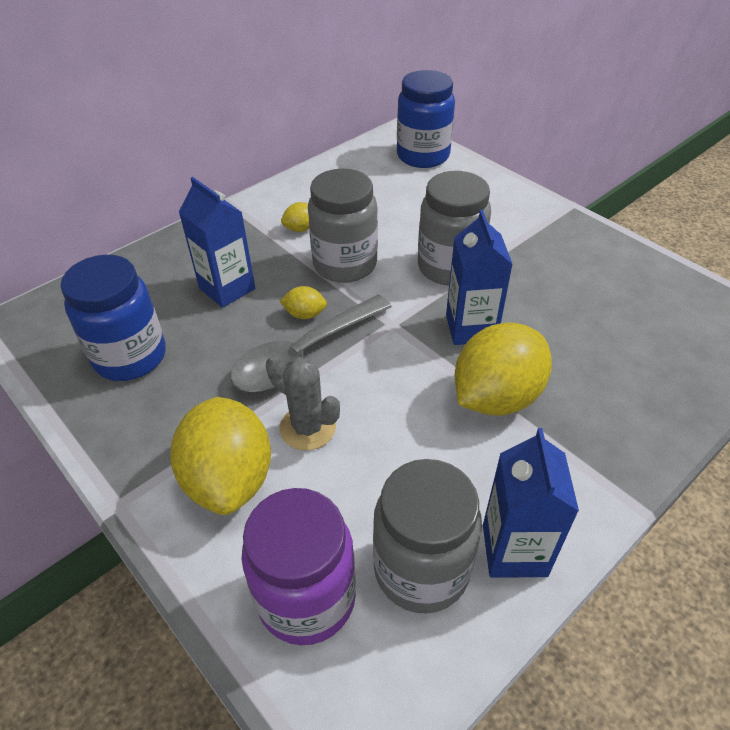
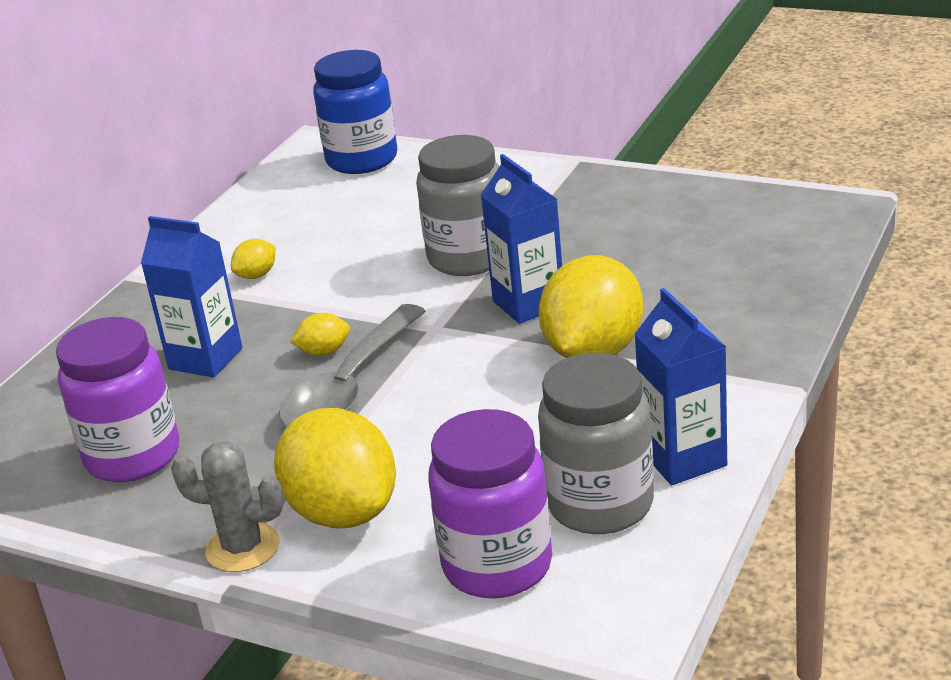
camera: 20 degrees left, 15 degrees down
blue jar [61,255,166,381] -> purple jar [56,317,179,482]
grey cactus [266,355,340,450] -> grey cactus moved to [171,441,284,572]
grey jar [308,168,378,283] -> none

